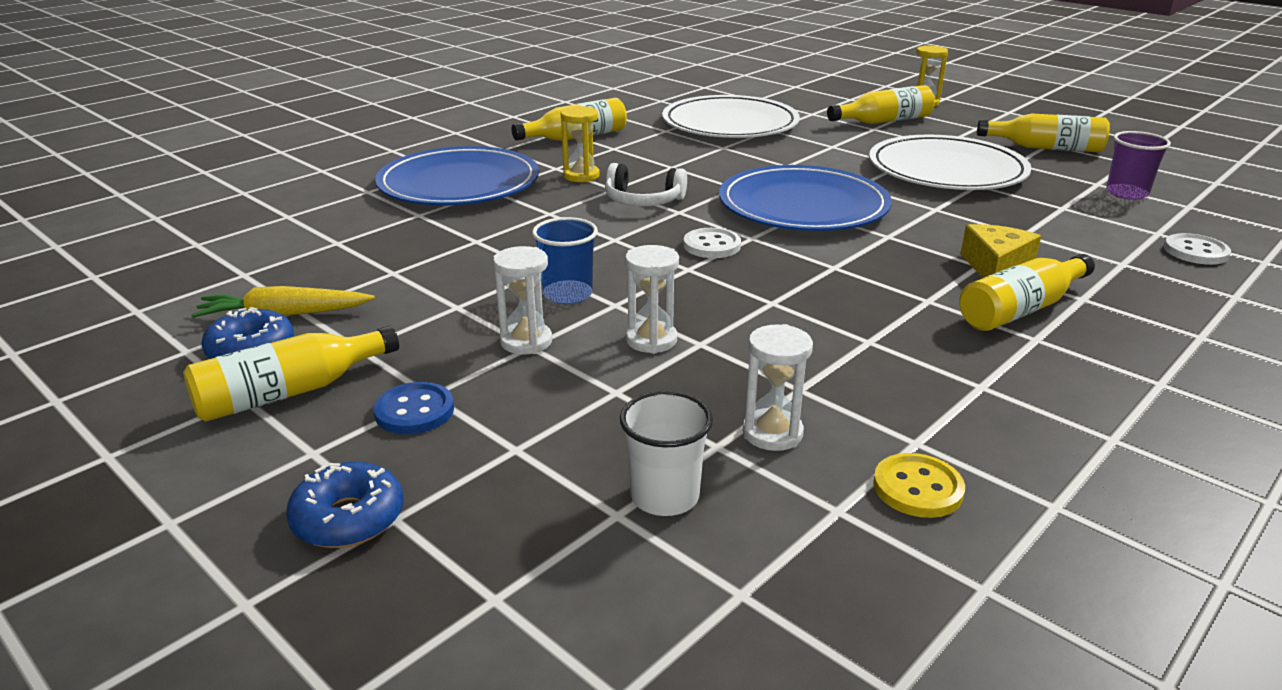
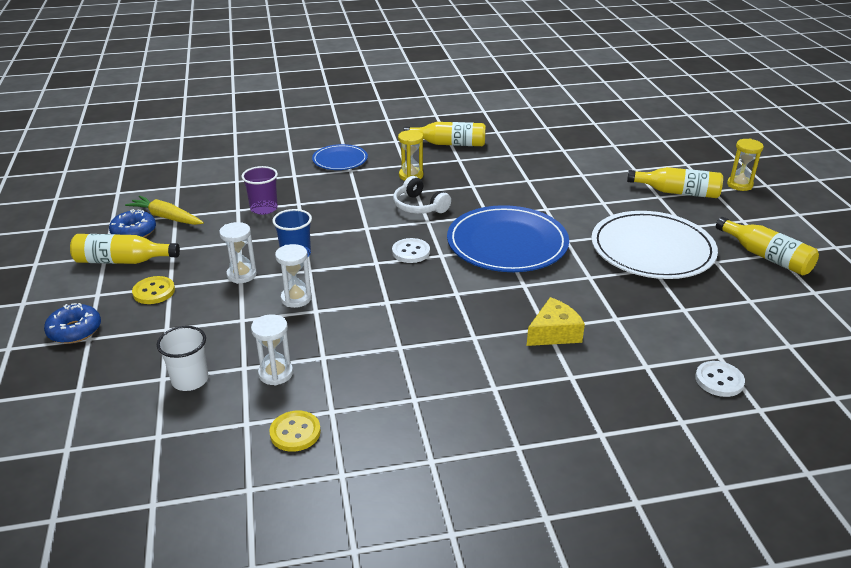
camera: 35 degrees right, 5 degrees up
blue button [373,382,454,434] -> yellow button [132,276,175,304]
blue plate [375,146,539,206] -> blue plate [312,144,368,170], size x0.54
white plate [662,95,800,138] -> none
yellow bottle [959,254,1095,331] -> none
purple cup [1106,131,1171,200] -> purple cup moved to [242,166,278,215]

